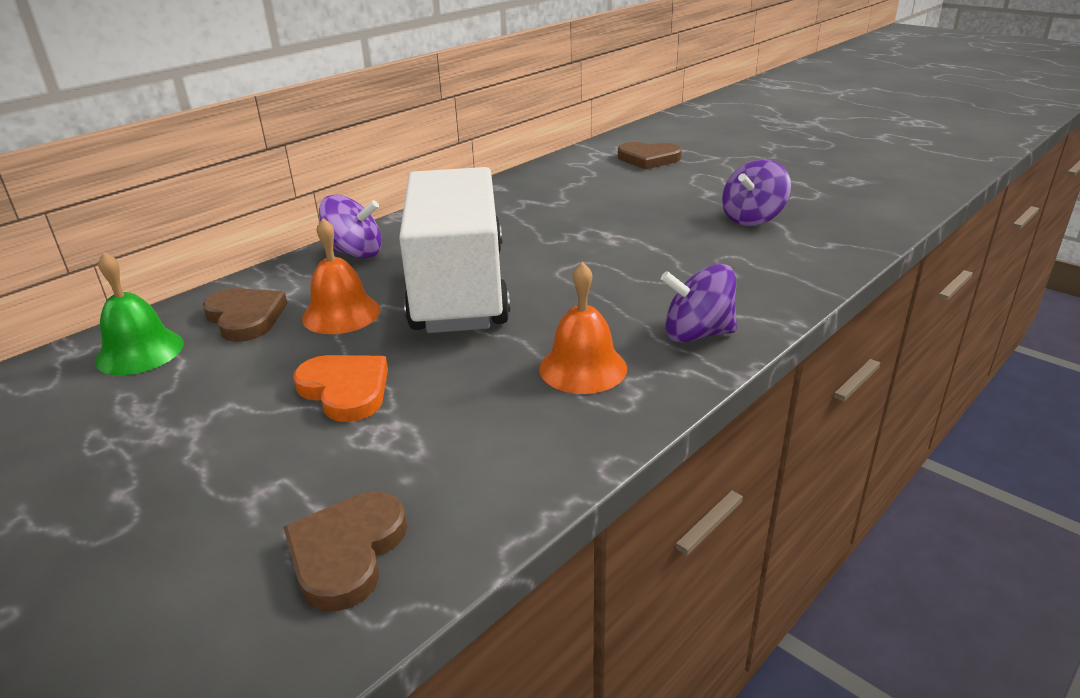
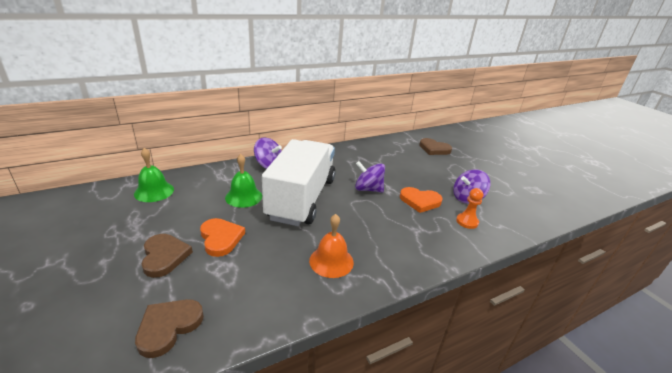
camera: 15 degrees right, 0 degrees up
brown heart [203,288,288,342] -> brown heart moved to [141,234,193,278]
orange bell [302,218,381,334] -> green bell [225,154,262,208]
purple spinning top [661,264,737,343] -> purple spinning top moved to [355,161,385,192]
none -> orange heart [400,187,443,213]
none -> orange pawn [456,188,483,229]

